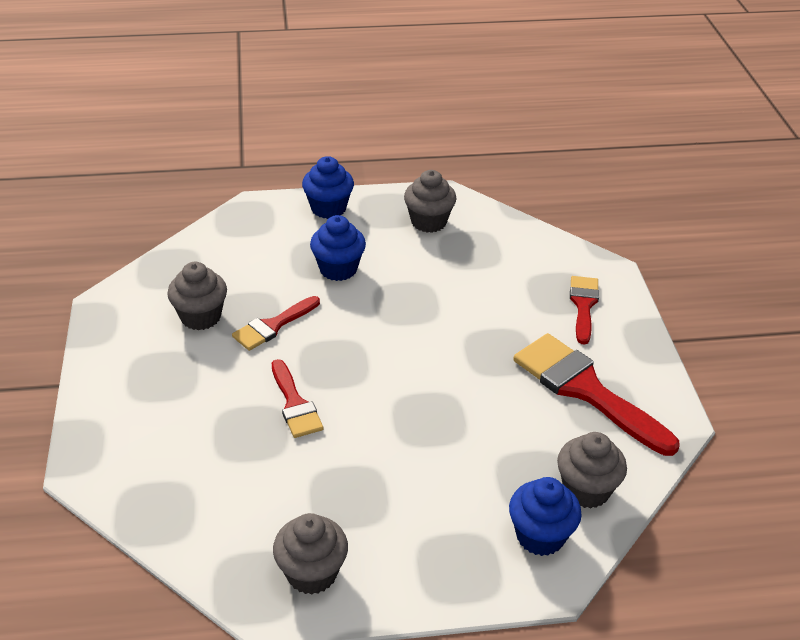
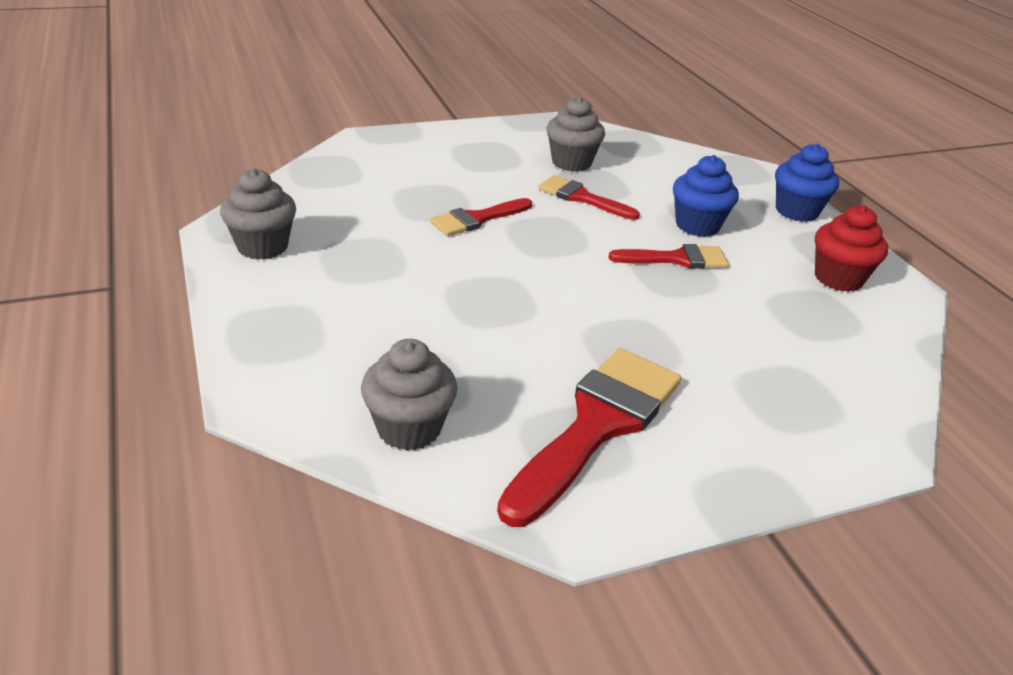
camera: 75 degrees right, 5 degrees down
grey cupcake [404,170,457,233] -> red cupcake [815,205,888,292]
blue cupcake [509,477,582,556] -> none
red brush [570,276,599,344] -> red brush moved to [609,244,729,269]

